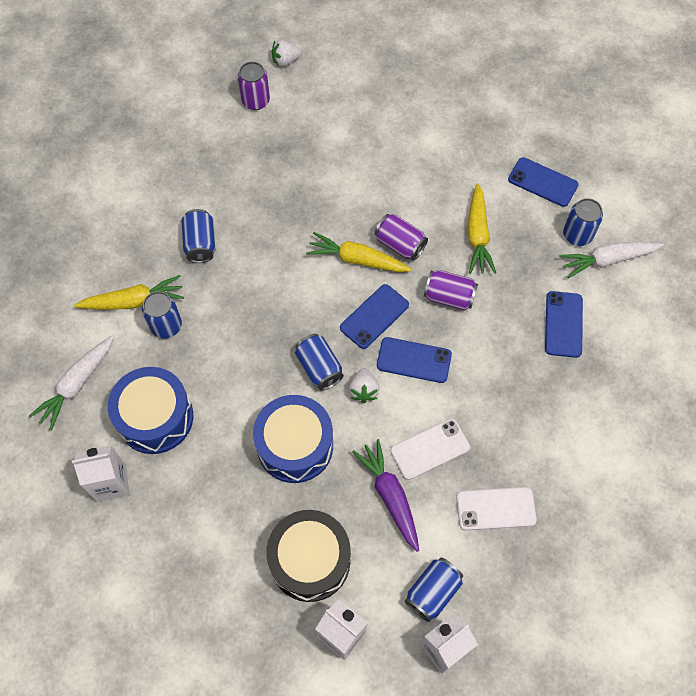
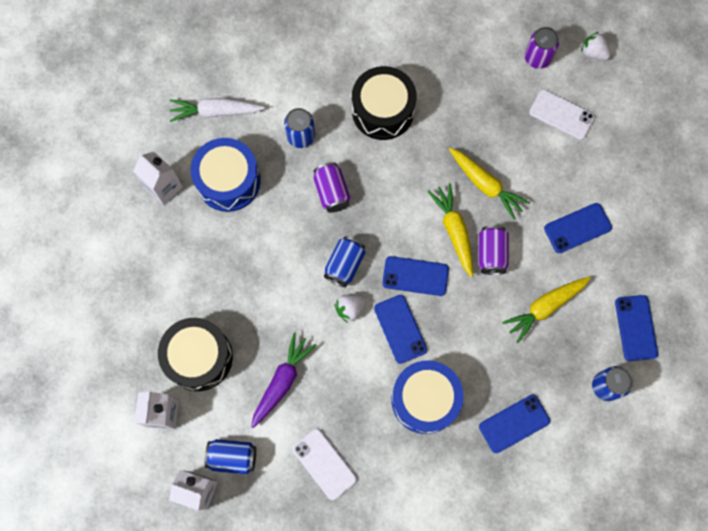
camera: 55 degrees right, 10 degrees up
yellow carrot [74,275,184,310] -> yellow carrot moved to [449,148,530,220]
blue can [181,209,215,263] -> black drum [352,66,417,140]
blue drum [253,395,333,483] -> blue drum moved to [391,360,464,434]
white phone [390,419,470,480] -> white phone moved to [529,90,595,140]
purple can [424,270,478,310] -> purple can moved to [313,162,351,213]
white carrot [559,242,664,278] -> none
none -> blue phone [544,203,612,253]

